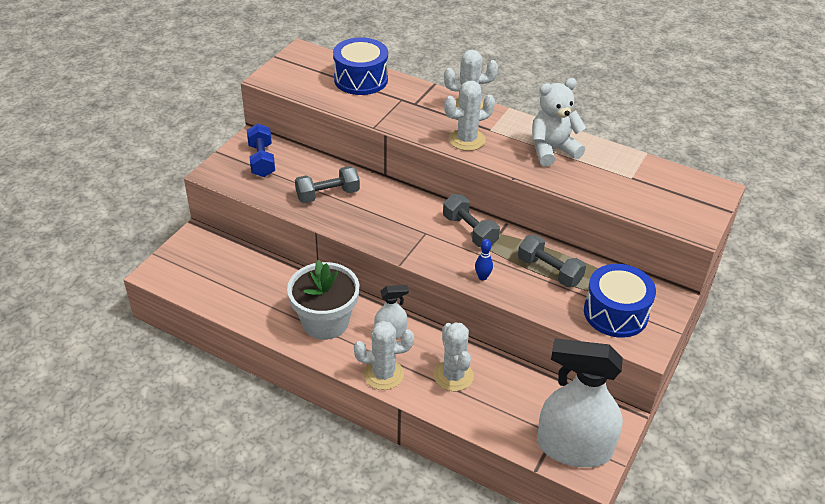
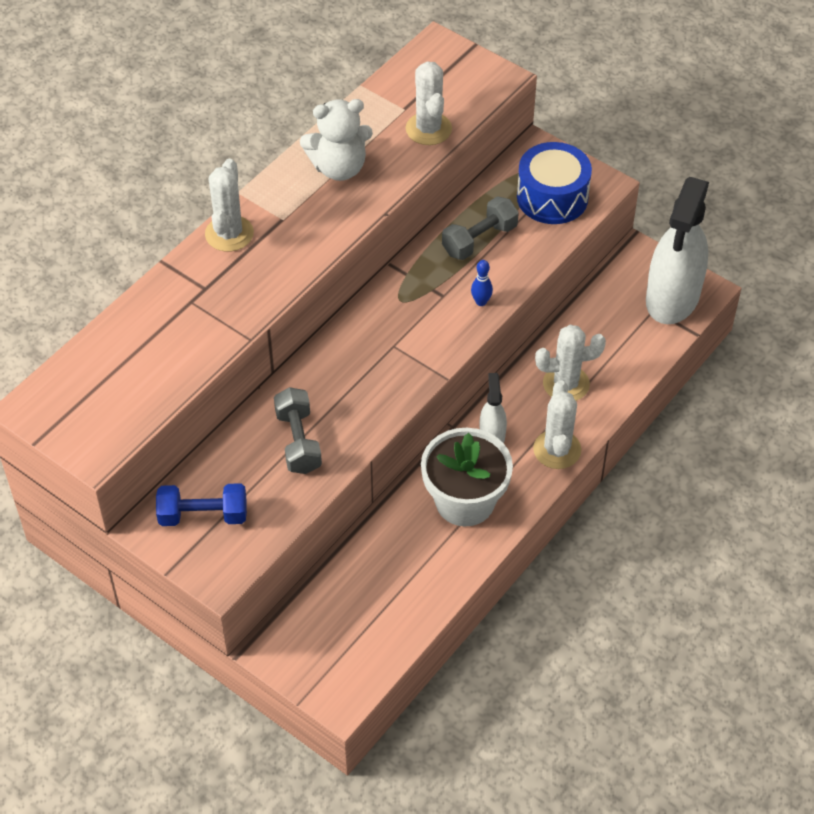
camera: 80 degrees left, 10 degrees up
blue drum [333,37,388,95] -> none
grey dumbbell [443,194,500,247] -> none
white cactus [444,81,495,151] -> white cactus moved to [406,61,452,145]
white teddy bear [532,78,586,166] -> white teddy bear turned 90 degrees counterclockwise [300,99,373,181]

